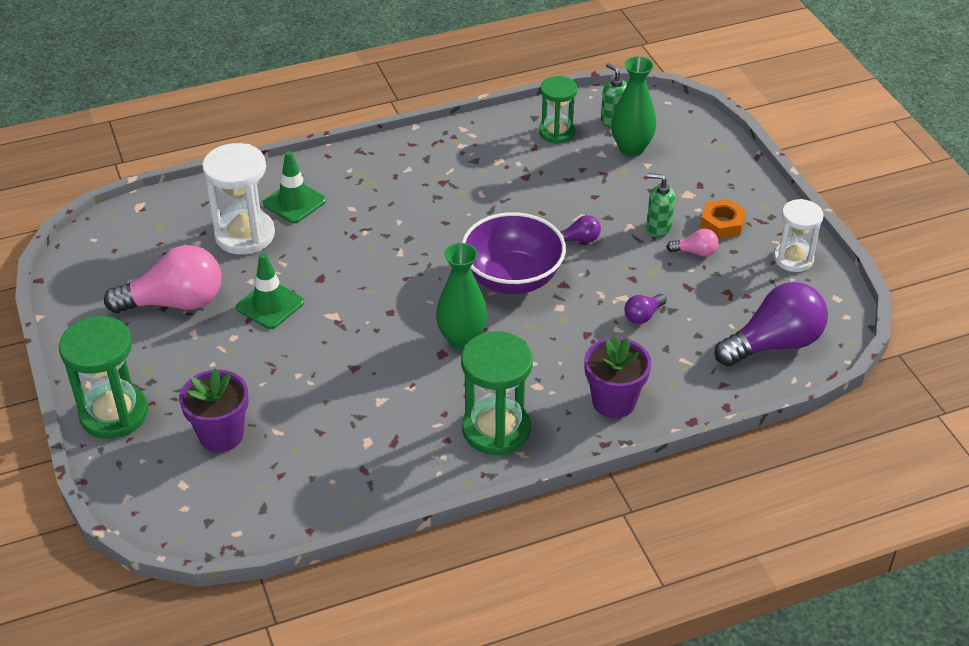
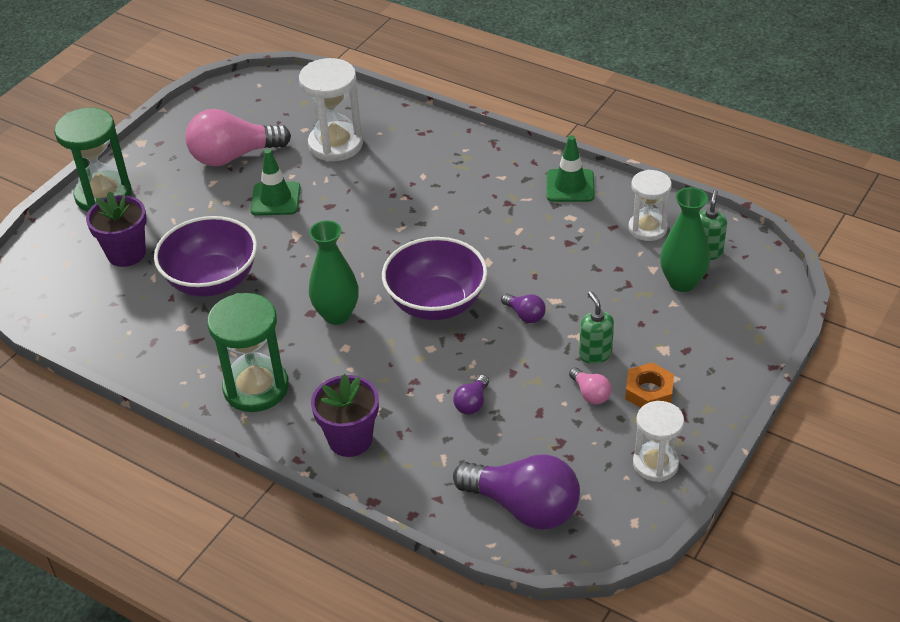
camera: 55 degrees right, 0 degrees up
pink light bulb [104,245,221,313] -> pink light bulb turned 120 degrees clockwise [185,109,291,166]
green traffic cone [263,151,326,223] -> green traffic cone moved to [546,135,595,202]
green hourglass [539,76,577,144] -> white hourglass [629,170,672,241]
purple light bulb [624,294,667,324] -> purple light bulb turned 75 degrees counterclockwise [453,375,489,415]
none -> purple bowl [154,216,257,297]

